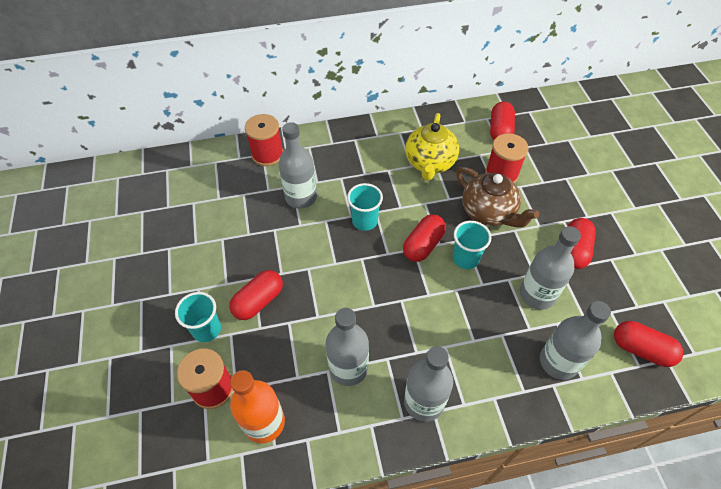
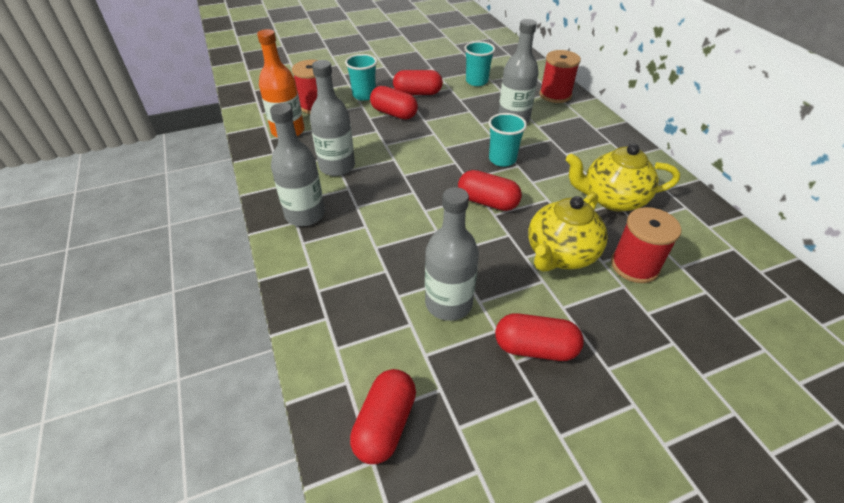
camera: 80 degrees right, 10 degrees down
turquoise cup [453,221,491,269] -> turquoise cup moved to [464,41,495,86]
brown teapot [456,167,539,227] -> yellow teapot [528,193,608,272]
red capsule [490,102,515,140] -> red capsule moved to [393,70,443,95]
grey bottle [540,301,611,380] -> none

